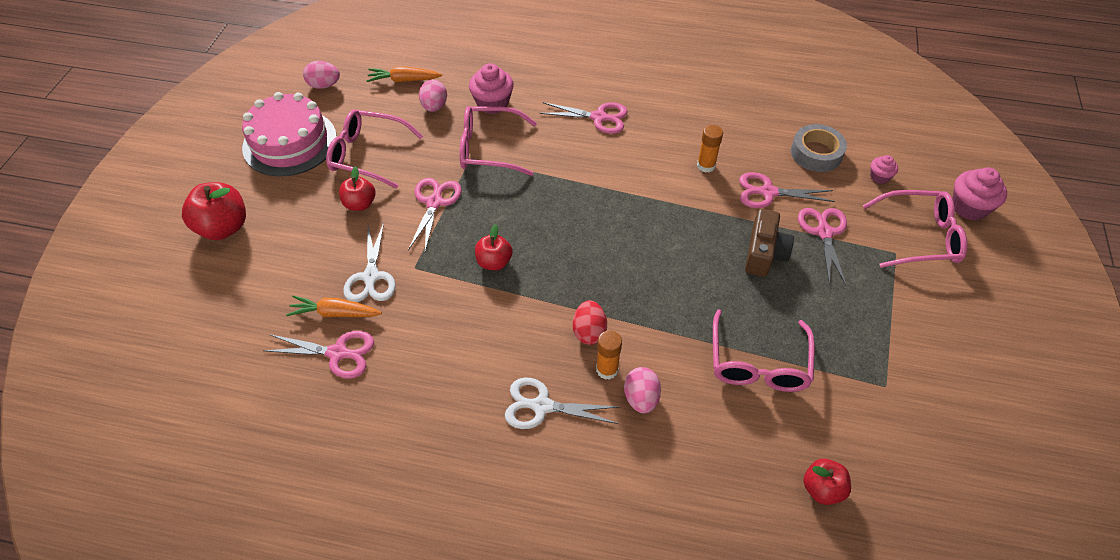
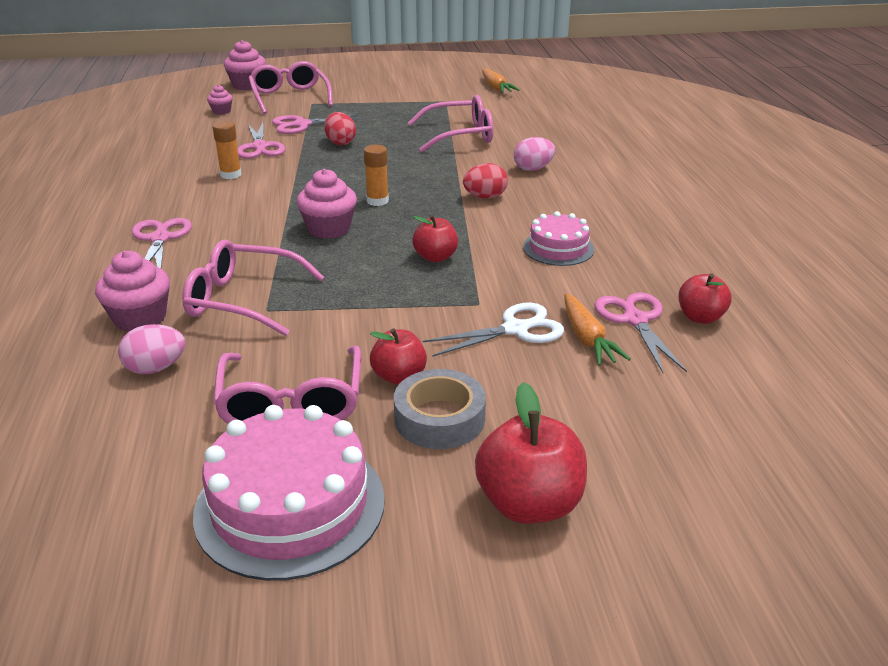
camera: 110 degrees left, 20 degrees down
pink egg [303,61,340,89] -> none
orange carrot [367,67,442,82] -> orange carrot moved to [482,69,520,93]
pink scissors [408,178,462,251] -> none
pink glasses [460,106,537,176] -> pink glasses turned 120 degrees clockwise [182,240,324,336]
white scissors [505,377,619,429] -> none
orange glue stick [596,330,622,380] -> orange glue stick moved to [364,145,389,206]
brown camera [745,209,794,277] -> red egg [324,112,356,145]
grey tape [791,124,847,172] -> grey tape moved to [394,369,486,449]
red apple [803,459,851,505] -> red apple moved to [679,273,732,324]
none -> pink cupcake [296,169,357,239]
none -> pink cake [523,211,594,266]

